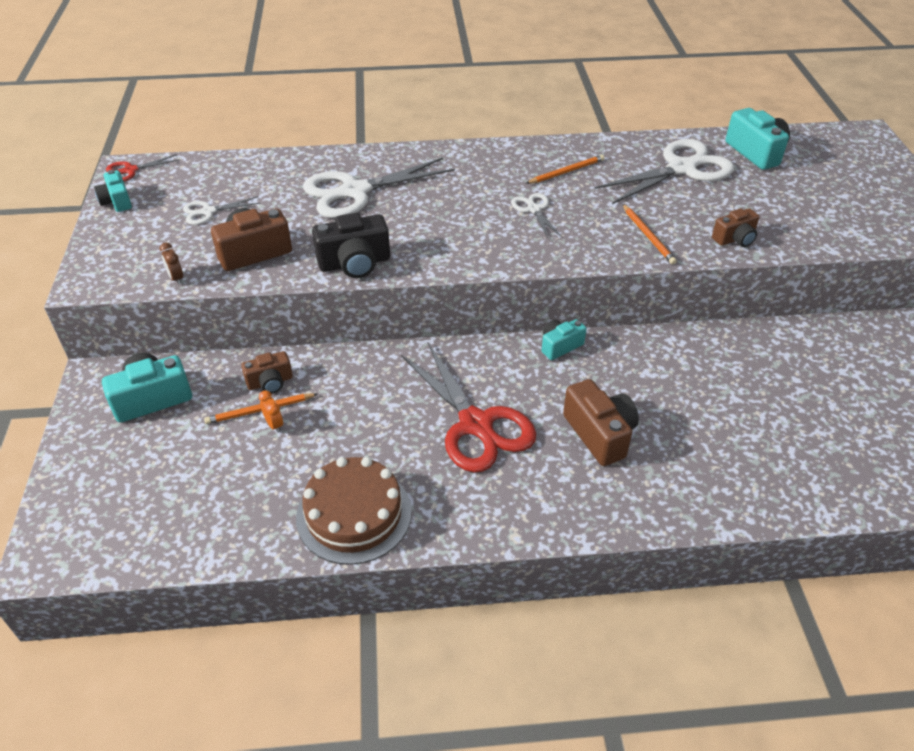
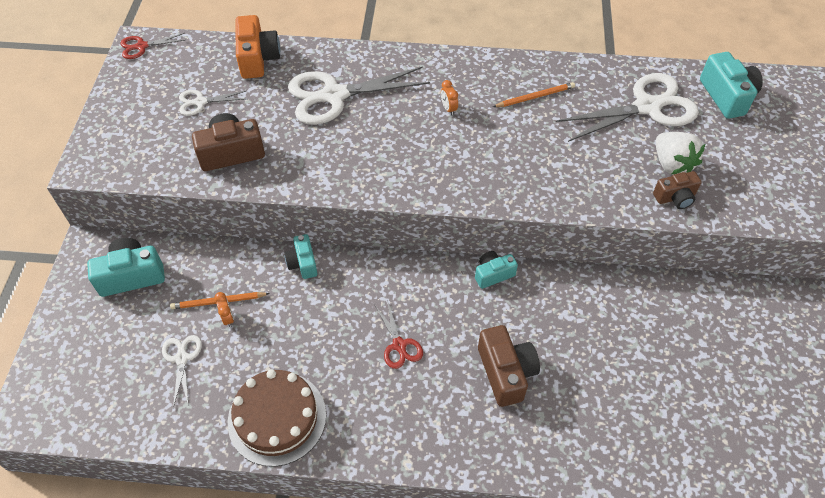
camera: 10 degrees right, 10 degrees up
turquoise camera [94,170,132,212] -> turquoise camera moved to [285,234,317,279]
brown clock [159,243,183,285] -> none
brown camera [241,351,293,394] -> none
black camera [312,213,390,278] -> none
red scissors [401,343,536,473] -> red scissors [375,300,423,369], size x0.48
white scissors [511,193,561,238] -> white scissors moved to [162,335,202,408]
orange pencil [623,204,677,265] -> none
none -> orange camera [235,15,280,79]
none -> orange clock [441,80,458,115]
none -> white strawberry [656,132,705,175]

